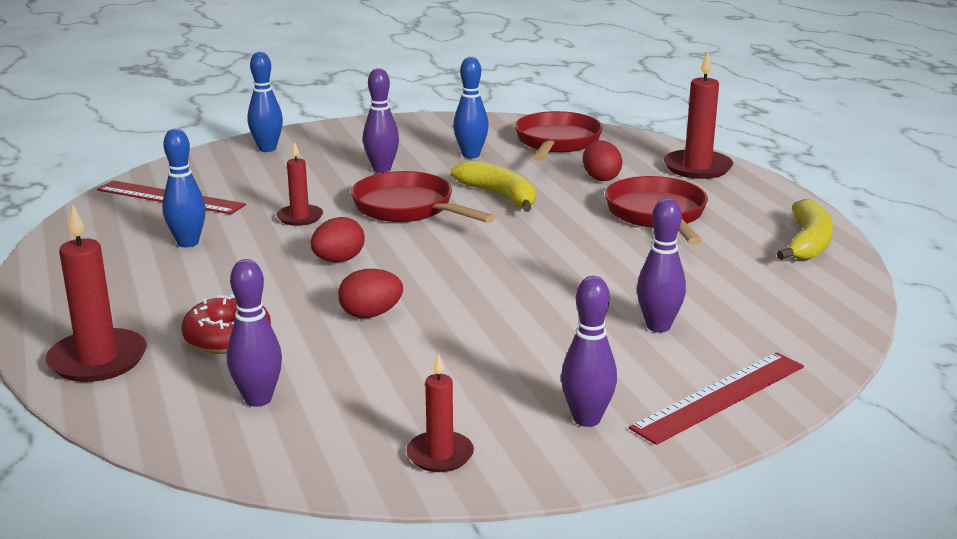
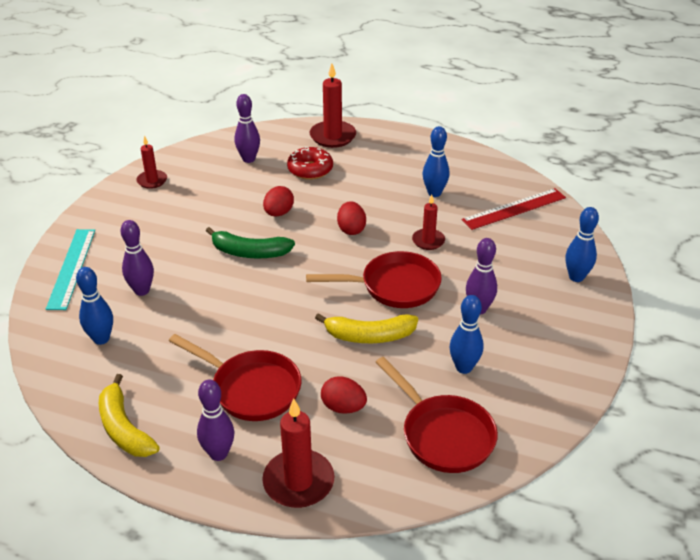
camera: 130 degrees right, 15 degrees up
purple bowling pin [561,276,617,427] -> purple bowling pin moved to [197,380,234,461]
red ruler [629,352,804,445] -> turquoise ruler [46,229,95,310]
none -> blue bowling pin [76,267,113,345]
none -> green banana [206,227,295,258]

